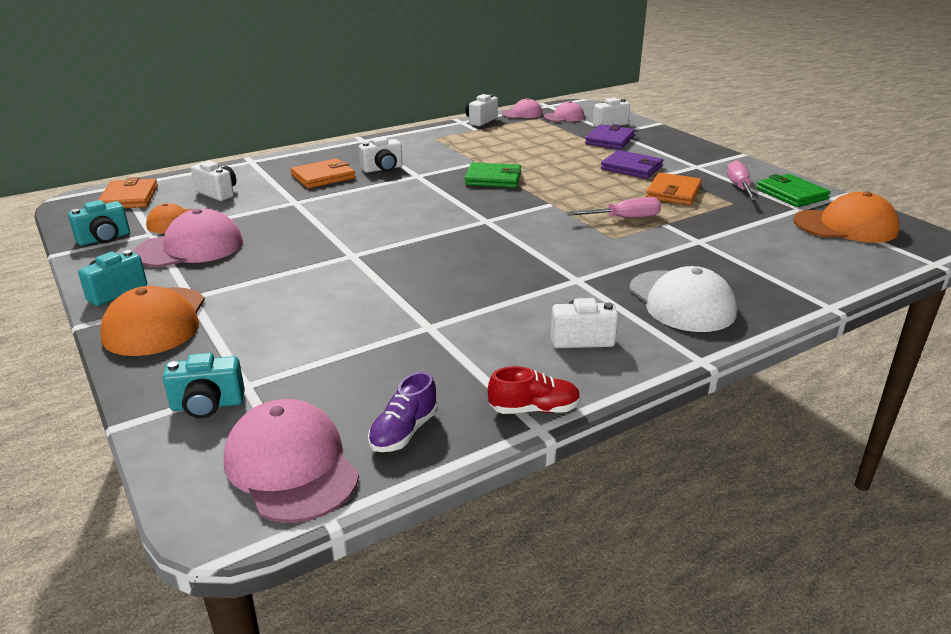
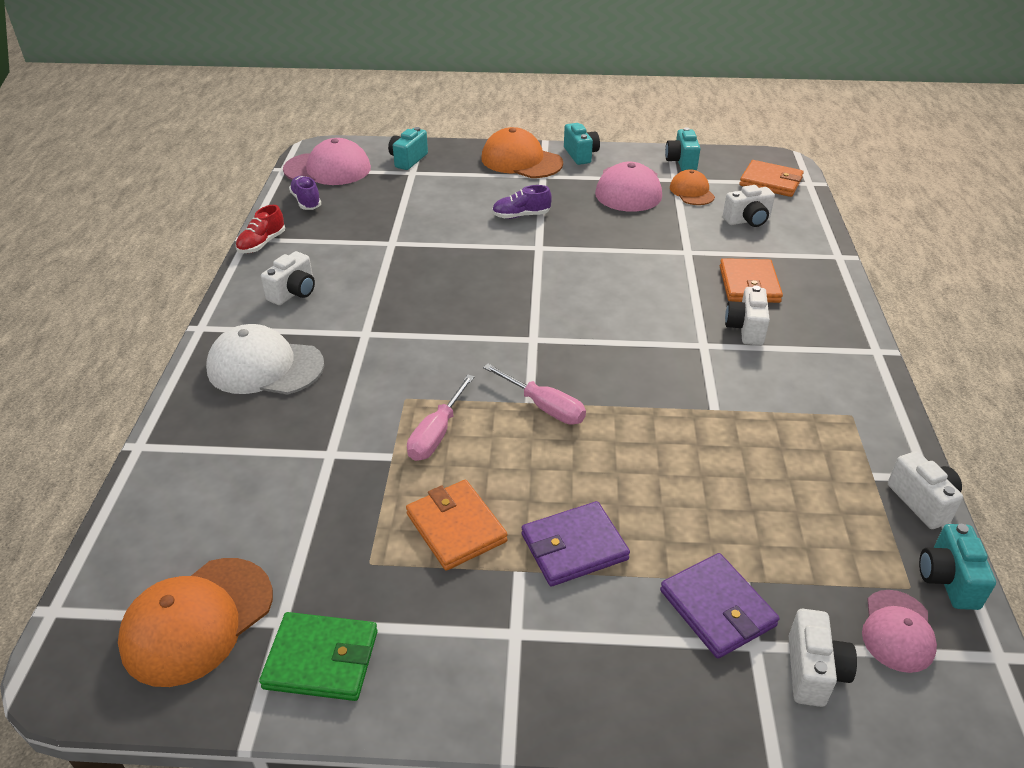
camera: 125 degrees right, 10 degrees up
green wallet [465,162,521,188] -> none
pink cap [502,98,542,118] -> turquoise camera [919,524,996,610]
pink screwdriver [727,160,757,200] -> pink screwdriver moved to [483,364,586,425]
none -> purple shoe [492,185,552,219]

